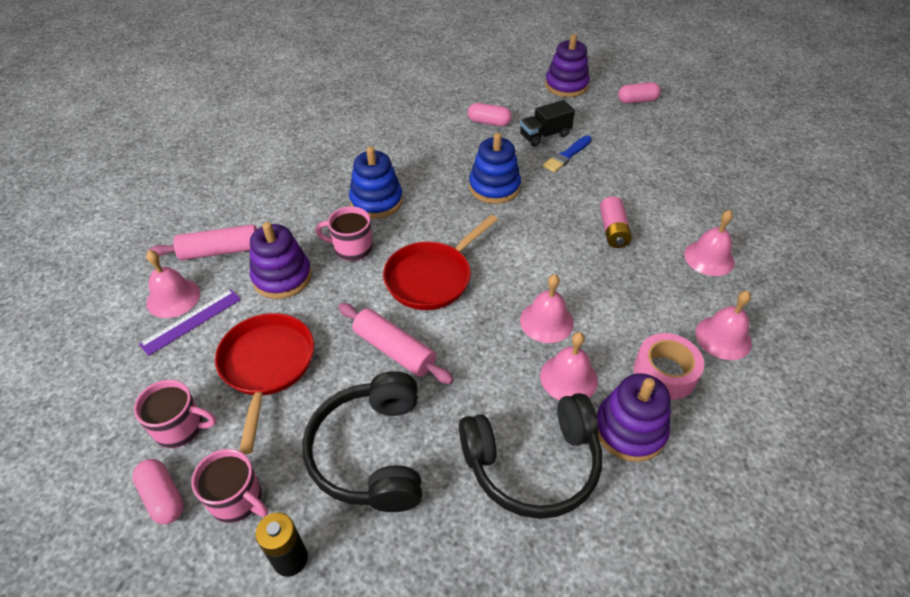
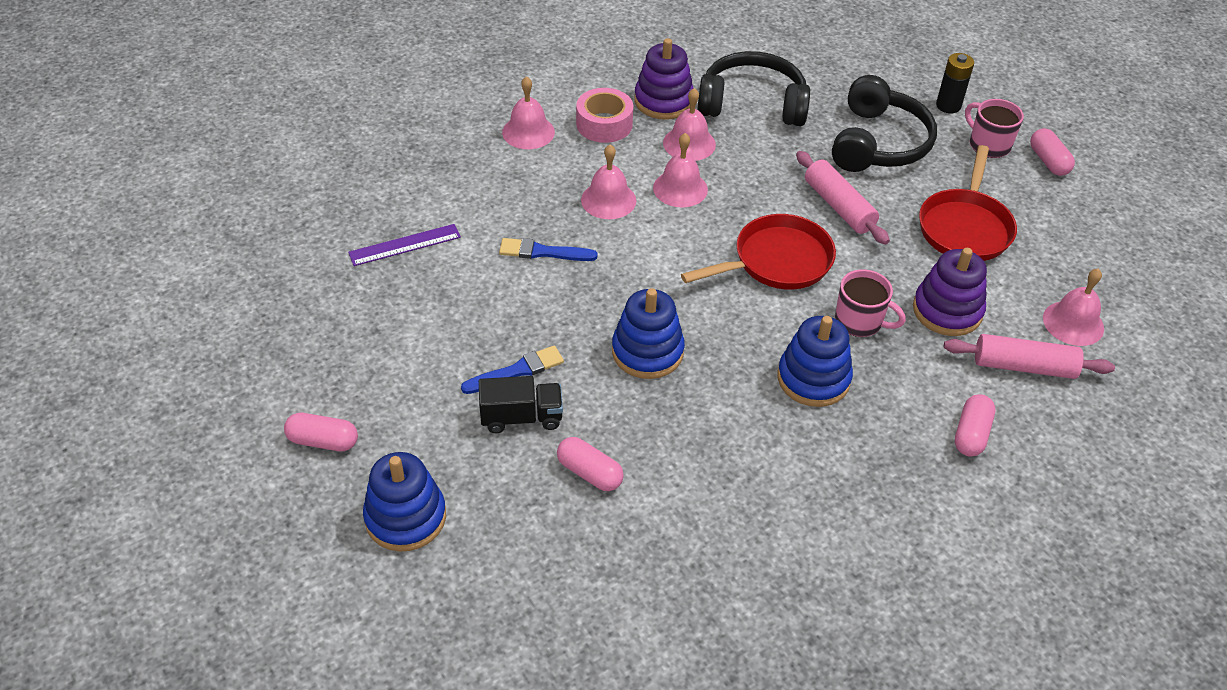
camera: 160 degrees left, 0 degrees up
pink mug [134,380,216,448] -> none
purple ruler [139,289,241,356] -> purple ruler moved to [348,224,461,266]
purple stacking toy [545,34,590,97] -> blue stacking toy [363,452,446,552]
pink battery [600,196,632,248] -> blue brush [499,238,598,261]
pink bell [684,210,735,276] -> pink bell moved to [581,144,636,219]
none -> pink capsule [955,394,996,456]

